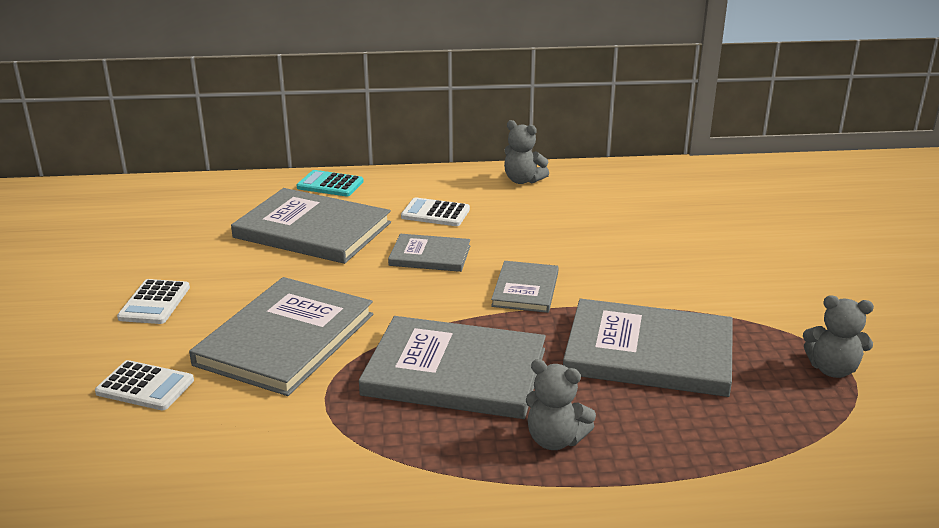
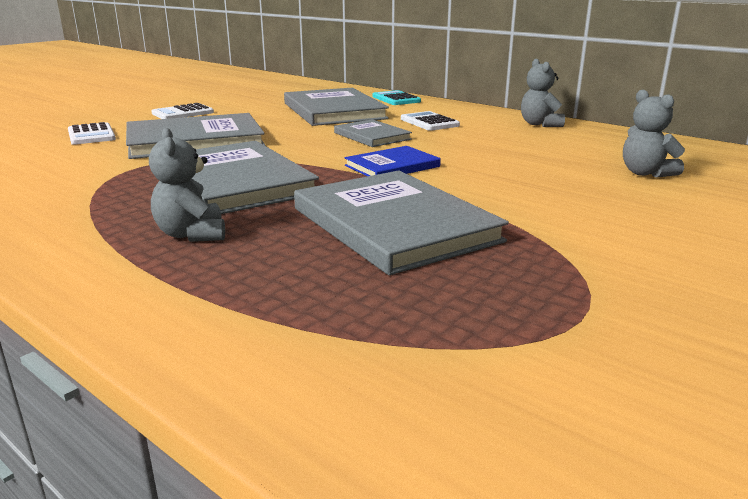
camera: 45 degrees right, 5 degrees down
grey book [491,261,559,313] -> blue book [345,146,441,176]
grey teddy bear [803,295,874,378] -> grey teddy bear moved to [623,89,685,178]

